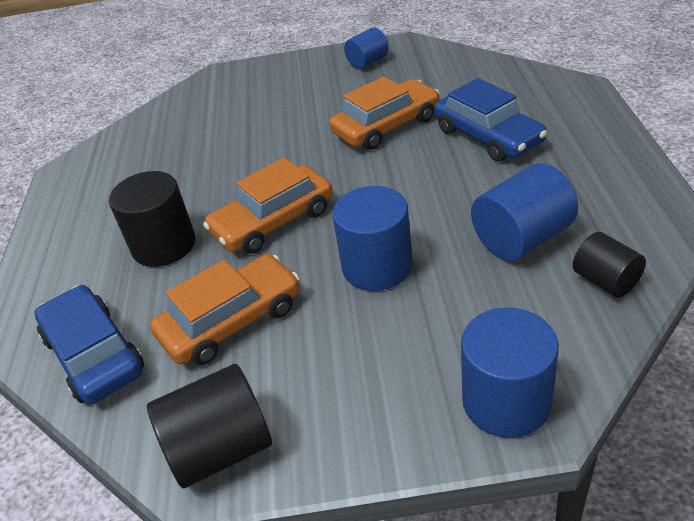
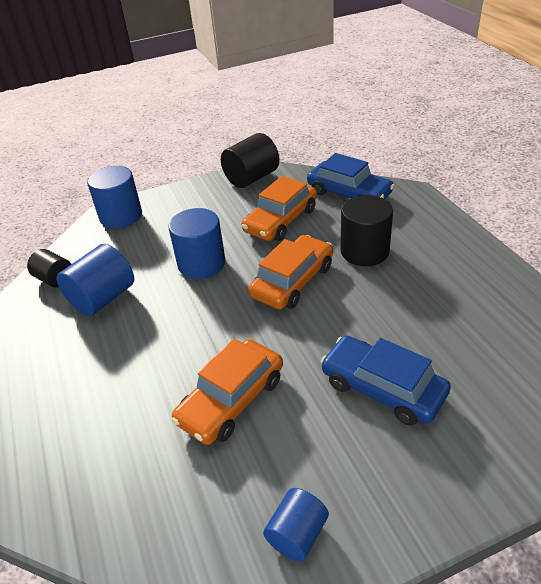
camera: 160 degrees right, 0 degrees up
blue car [434,78,547,162] -> blue car moved to [321,335,451,426]

